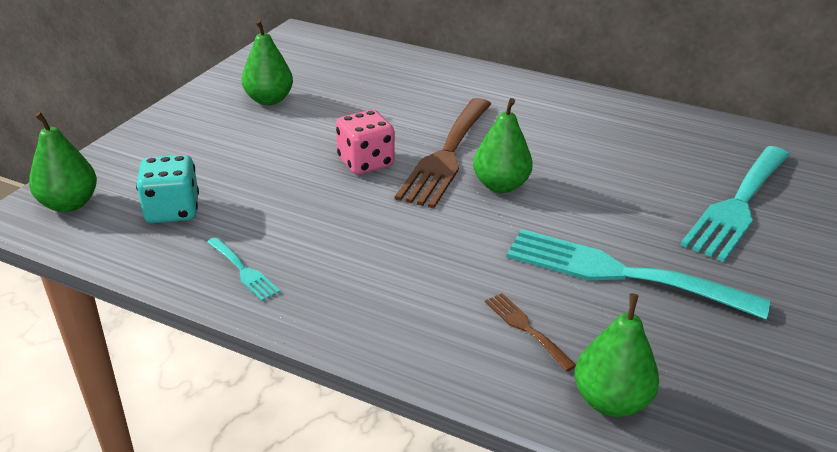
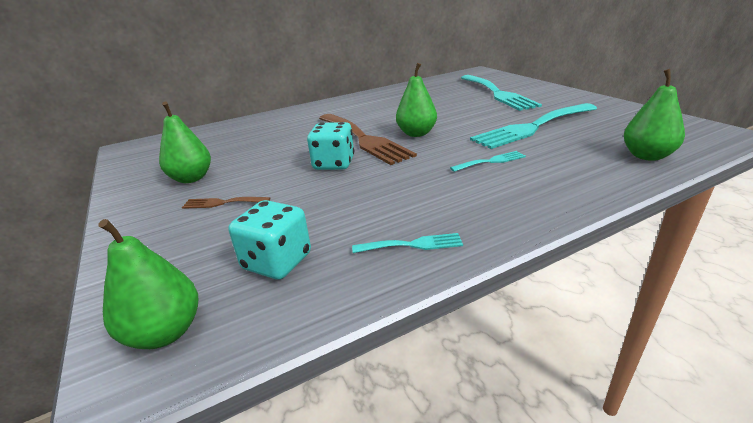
camera: 50 degrees left, 5 degrees down
pink dice [336,110,395,174] -> turquoise dice [307,122,354,170]
brown fork [485,293,576,372] -> brown fork moved to [182,197,270,209]
none -> turquoise fork [450,151,526,172]

